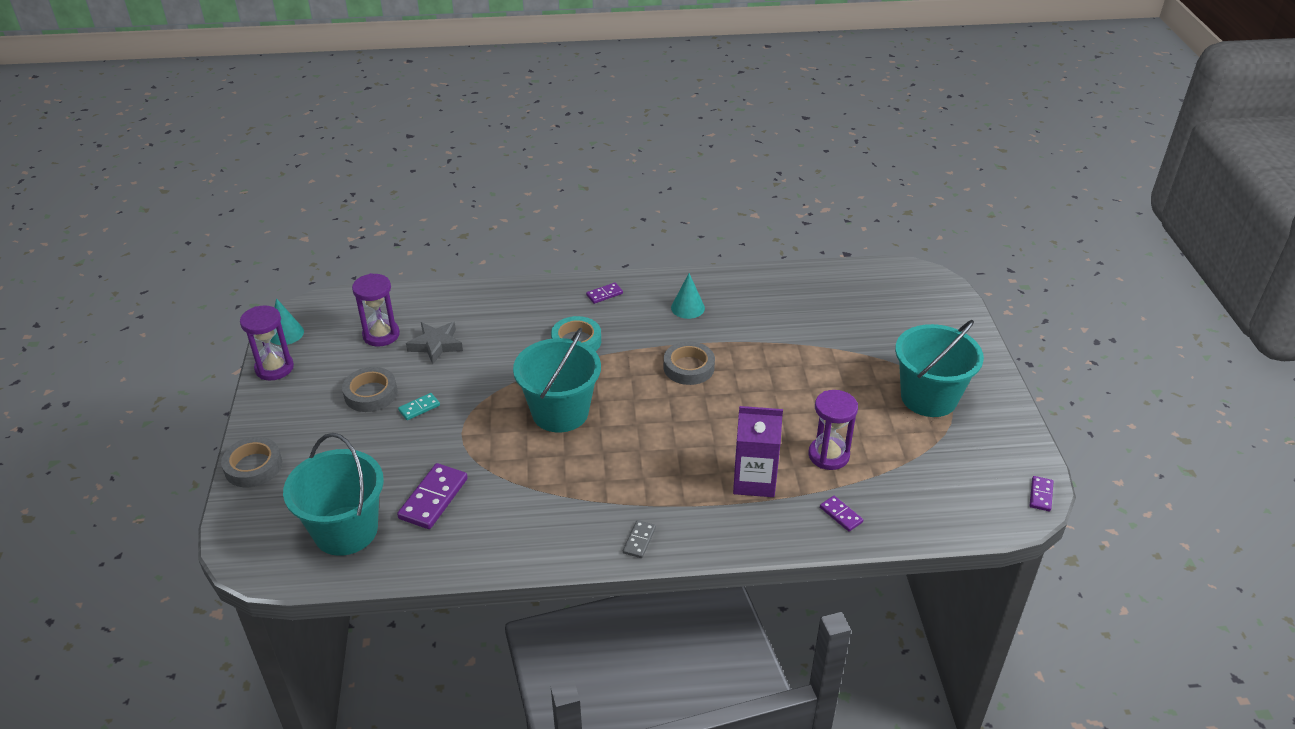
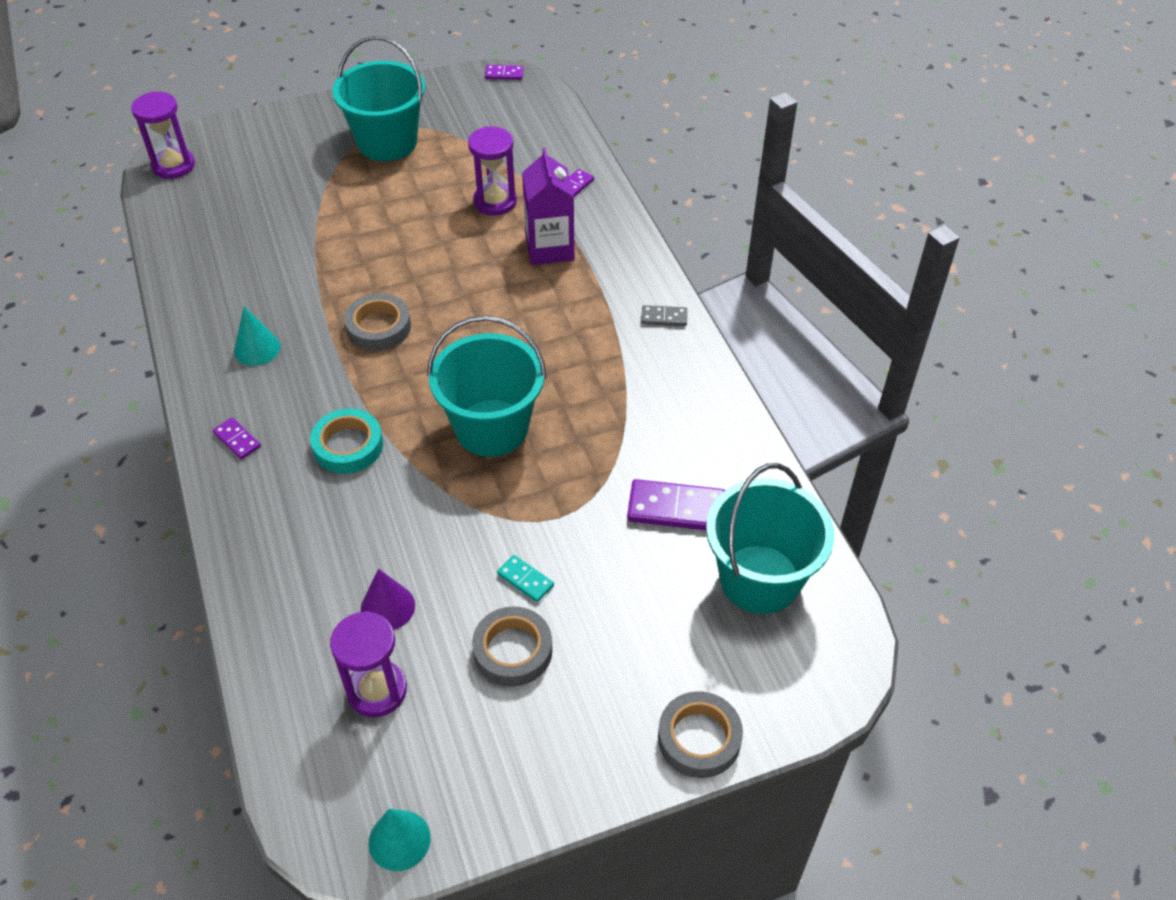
camera: 105 degrees left, 10 degrees up
purple hourglass [240,306,294,380] -> purple hourglass moved to [131,91,195,179]
grey star [406,322,463,364] -> purple cone [361,569,415,630]

